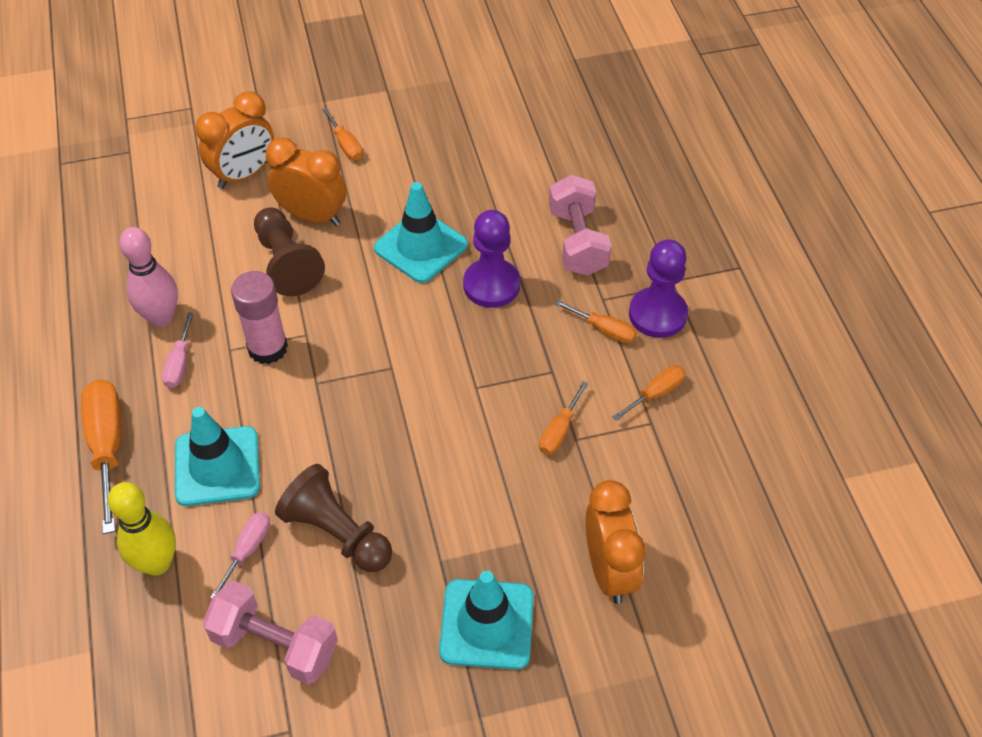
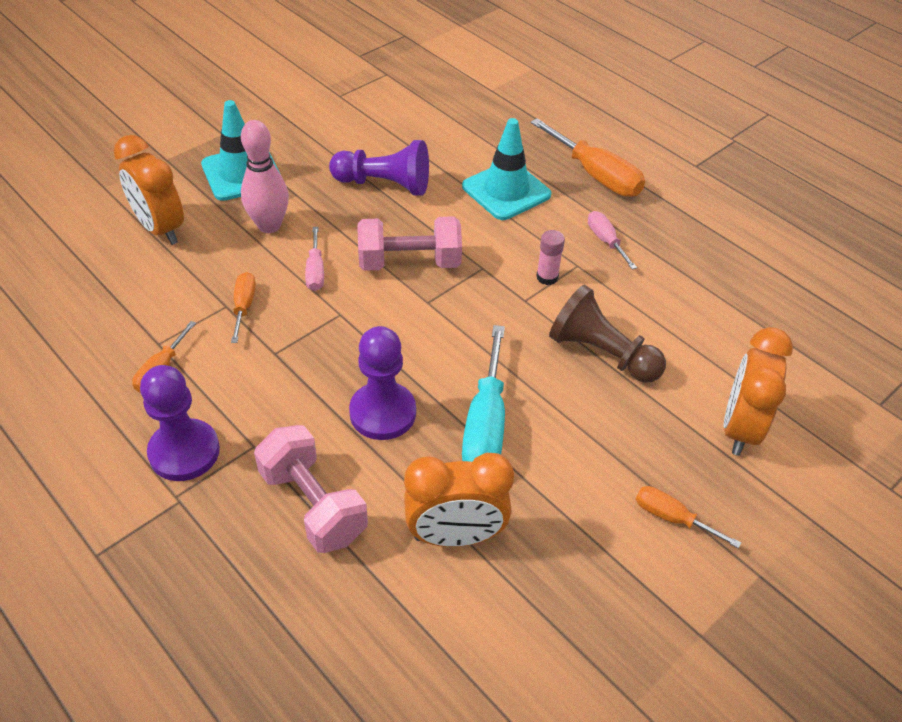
camera: 150 degrees right, 5 degrees down
yellow bowling pin [108,482,176,576] -> none
pink bowling pin [119,227,178,327] -> pink bowling pin moved to [241,120,289,233]
pink dumbbell [203,581,338,685] -> pink dumbbell moved to [357,216,462,271]
pink screwdriver [210,512,270,599] -> pink screwdriver moved to [305,227,324,291]
pink glue stick [231,271,288,364] -> pink glue stick [536,230,565,285], size x0.56
orange clock [266,137,346,226] -> orange clock moved to [404,453,514,547]
brown pawn [275,464,392,572] -> purple pawn [329,140,429,196]
turquoise traffic cone [374,182,468,283] -> turquoise screwdriver [462,325,505,462]
orange screwdriver [555,300,637,343] -> none

